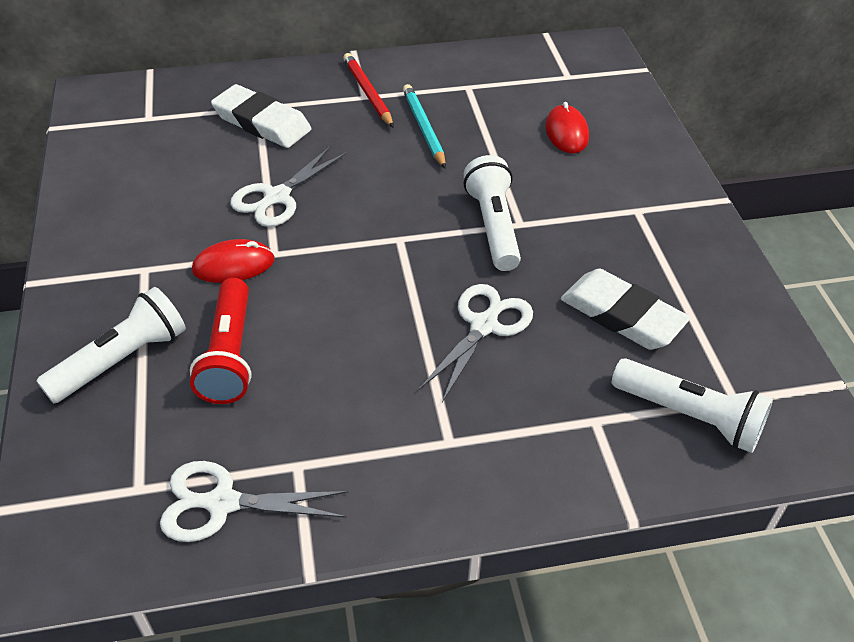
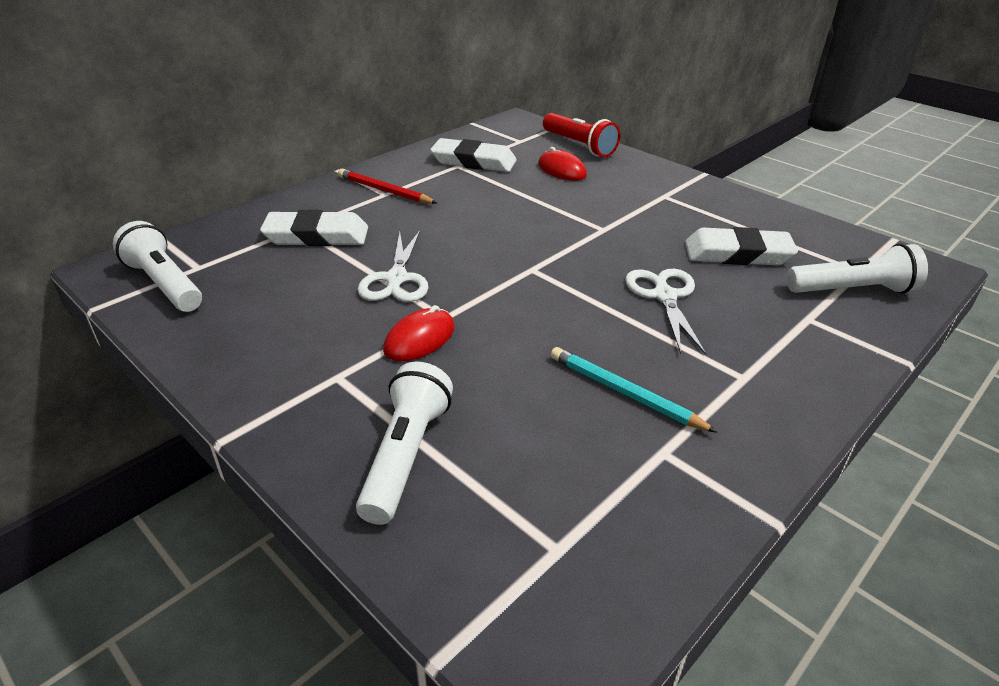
camera: 35 degrees left, 10 degrees down
white scissors [160,461,349,542] -> none
red flashlight [190,278,251,404] -> red flashlight moved to [543,113,620,157]
turquoise pencil [403,84,446,169] -> turquoise pencil moved to [551,347,718,433]
white flashlight [464,155,521,271] -> white flashlight moved to [113,221,202,312]
none -> white eraser [430,138,517,172]

